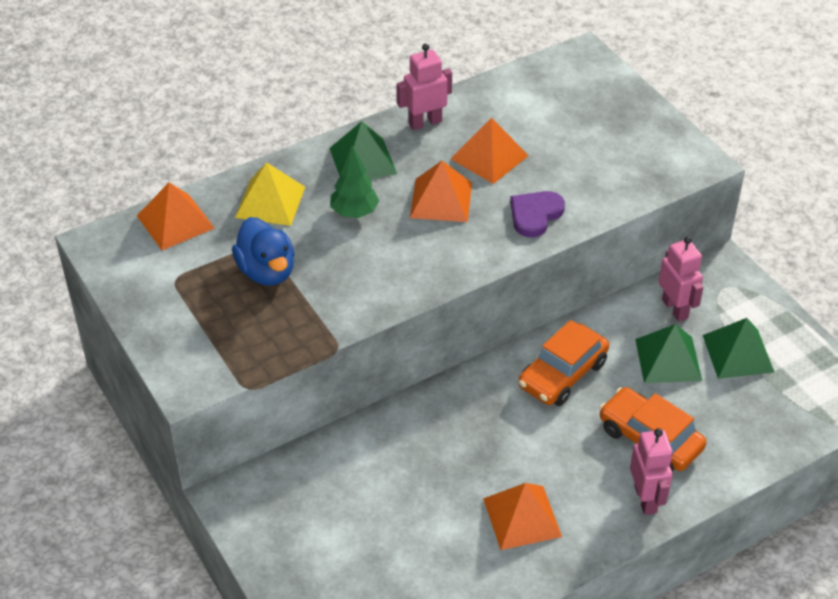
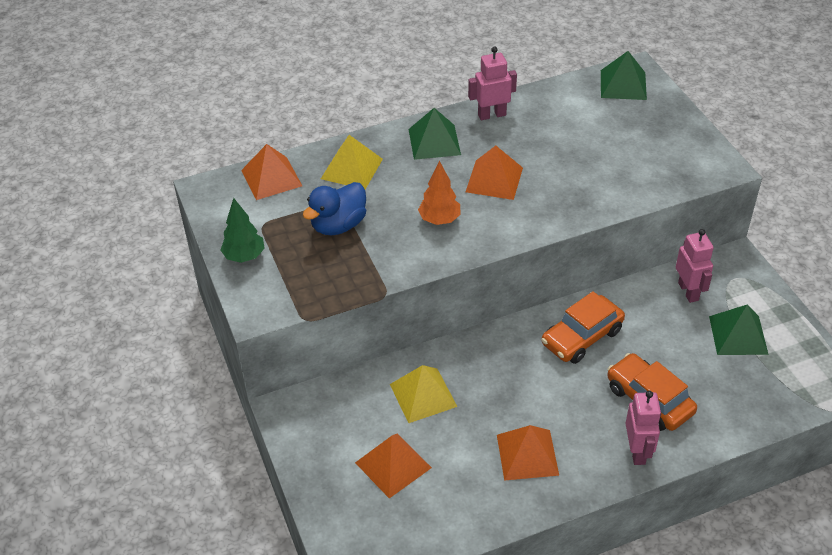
camera: 10 degrees right, 0 degrees up
blue duck [232,217,295,286] -> blue duck turned 60 degrees clockwise [303,182,366,235]
green tree [330,145,379,218] -> green tree moved to [220,198,265,263]
orange pyramid [451,117,529,184] -> orange pyramid moved to [355,433,432,498]
purple heart [510,191,565,237] -> none
green pyramid [635,324,702,383] -> green pyramid moved to [601,51,647,100]
none -> yellow pyramid [390,365,457,423]
none -> orange tree [418,161,461,225]

